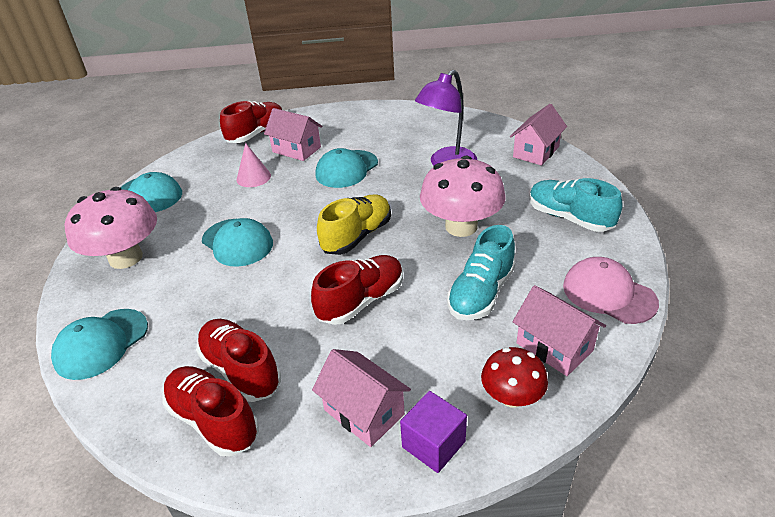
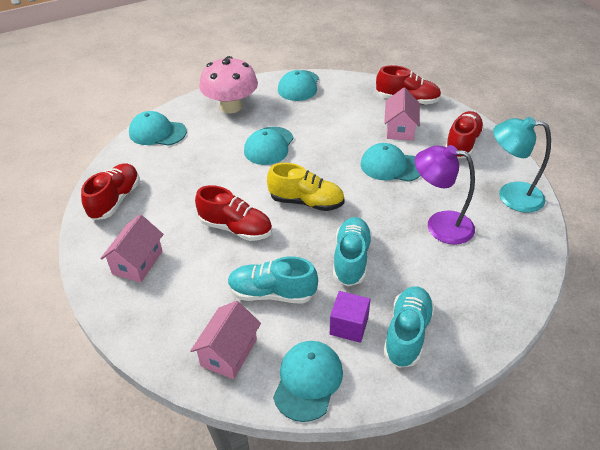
camera: 65 degrees right, 5 degrees up
red shoe [196,319,281,402] -> red shoe moved to [445,111,484,158]
pink cone [237,143,271,187] -> none
purple cube [400,391,467,473] -> purple cube moved to [330,291,370,343]
pink mushroom [420,156,506,237] -> turquoise shoe [333,217,372,286]
red mushroom [481,347,548,407] -> none
pink house [510,104,567,166] -> none
pink cap [563,257,659,324] -> turquoise cap [273,341,343,422]
none -> turquoise lamp [493,117,551,213]

